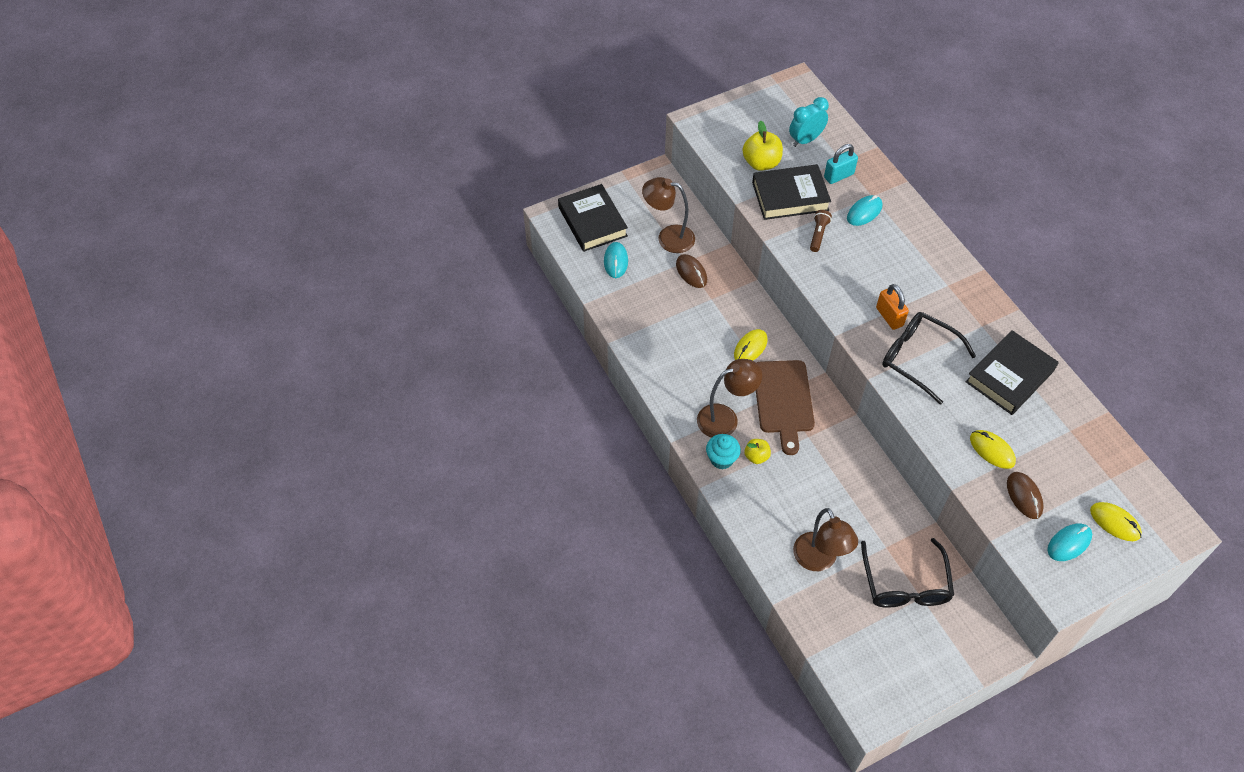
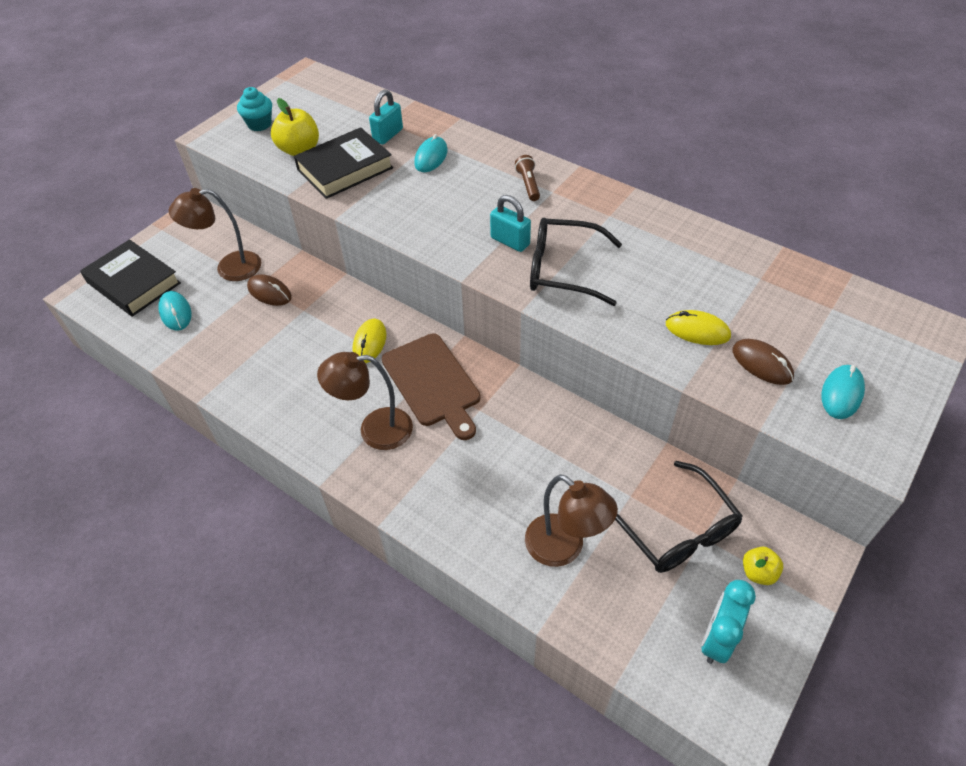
camera: 25 degrees left, 5 degrees down
brown lamp [697,359,762,438] -> brown lamp turned 135 degrees counterclockwise [317,352,413,450]
turquoise cupcake [706,434,741,469] -> turquoise cupcake moved to [237,87,272,131]
yellow apple [744,439,771,464] -> yellow apple moved to [743,546,783,585]
turquoise clock [789,97,829,147] -> turquoise clock moved to [701,580,756,664]
brown flashlight [810,210,832,252] -> brown flashlight moved to [515,155,540,201]
orange padlock [876,284,909,330] -> turquoise padlock [490,195,531,252]
black book [965,330,1059,415] -> none
yellow mouse [1090,502,1142,541] -> none

